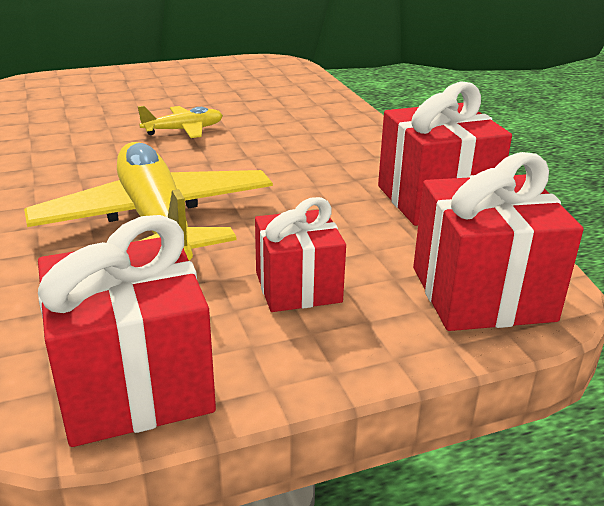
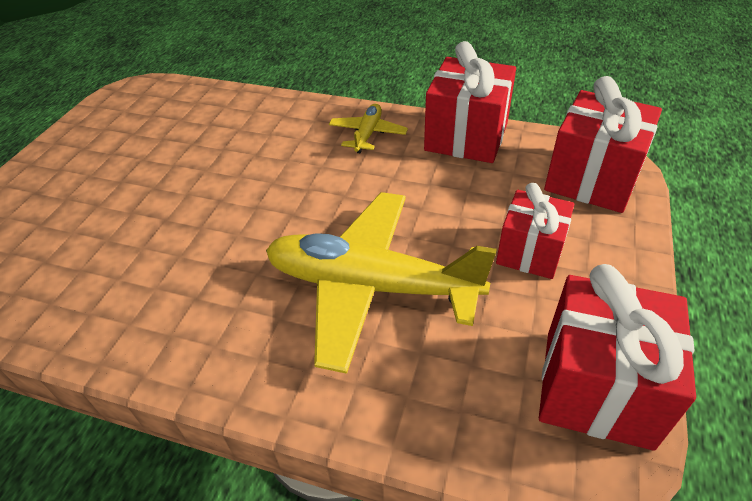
camera: 50 degrees left, 15 degrees up
yellow plane [137,106,223,138] -> yellow plane moved to [329,104,408,154]

